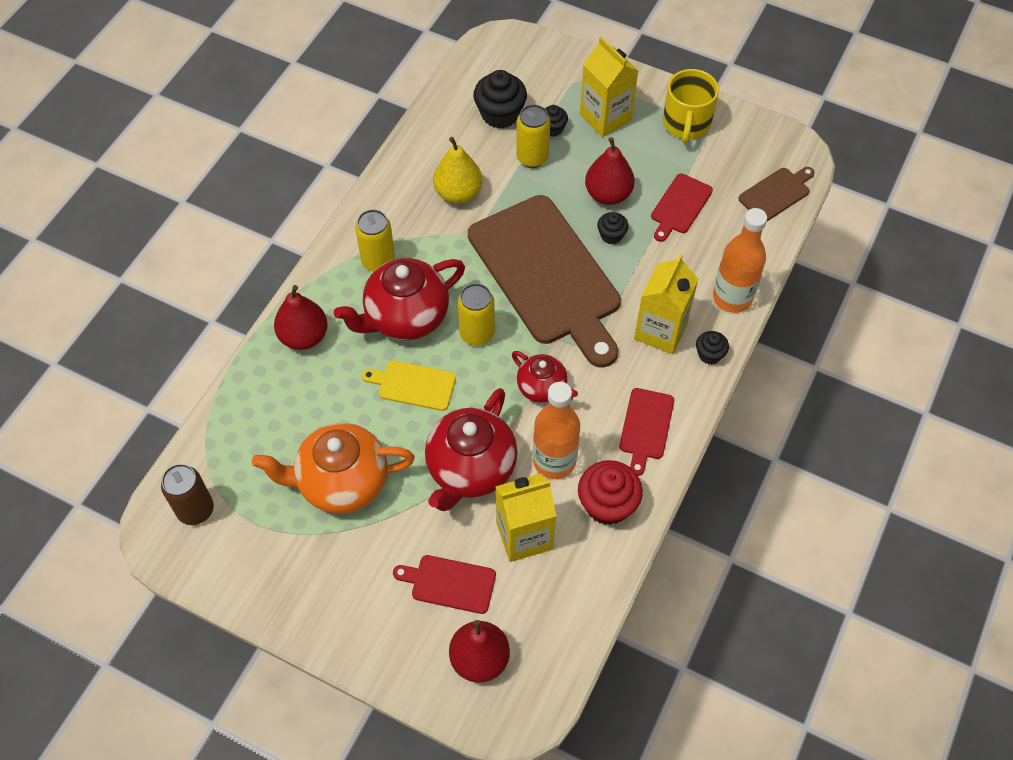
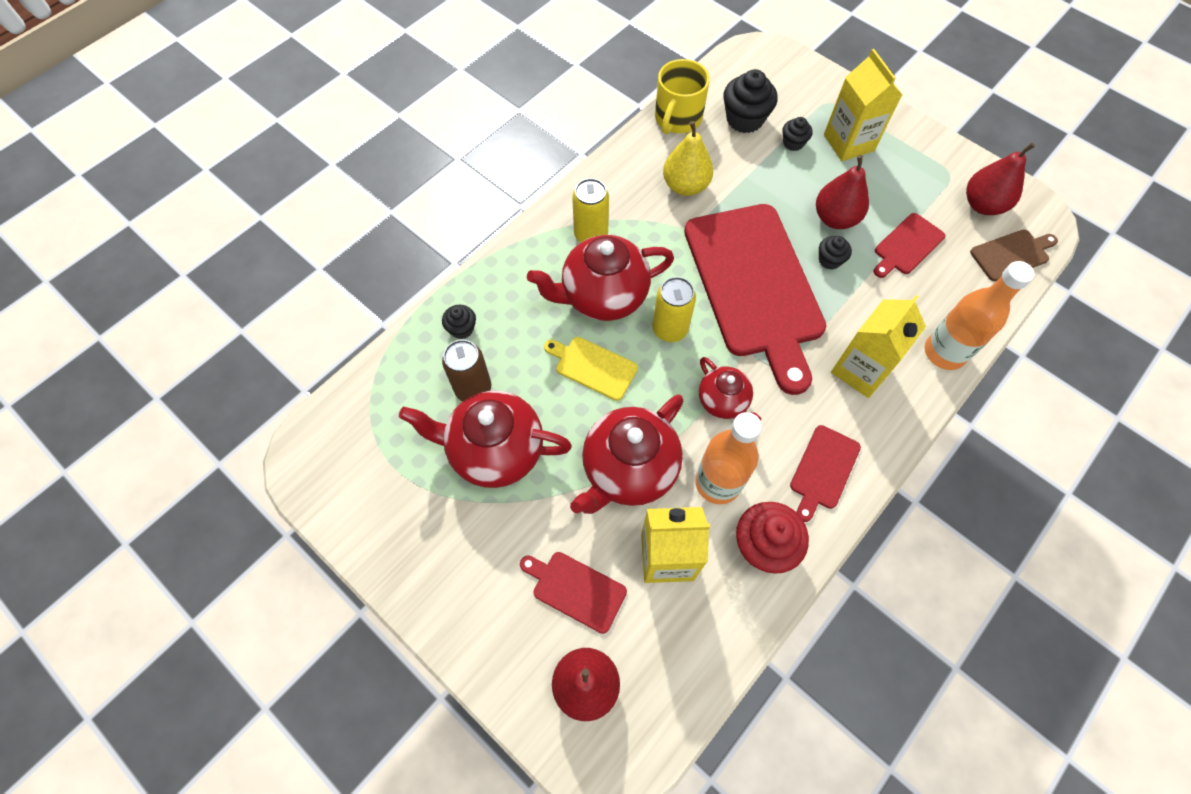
camera: 15 degrees right, 5 degrees up
brown can [161,464,214,525] -> brown can moved to [442,340,491,401]
orange teapot [252,423,415,514] -> red teapot [399,390,572,488]
red pear [274,285,328,350] -> red pear moved to [966,143,1035,215]
brown cutting board [468,195,621,368] -> red cutting board [684,204,826,395]
yellow can [516,105,550,168] -> none
yellow mug [663,69,719,143] -> yellow mug moved to [655,59,710,134]
black cupcake [696,331,729,365] -> black cupcake moved to [442,305,476,339]

